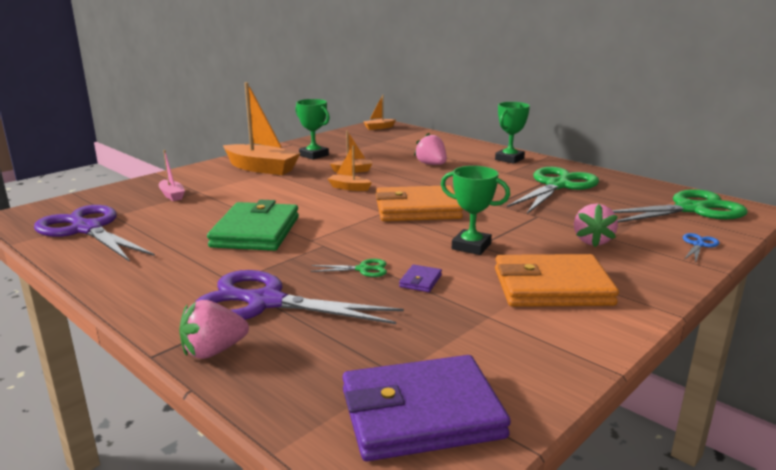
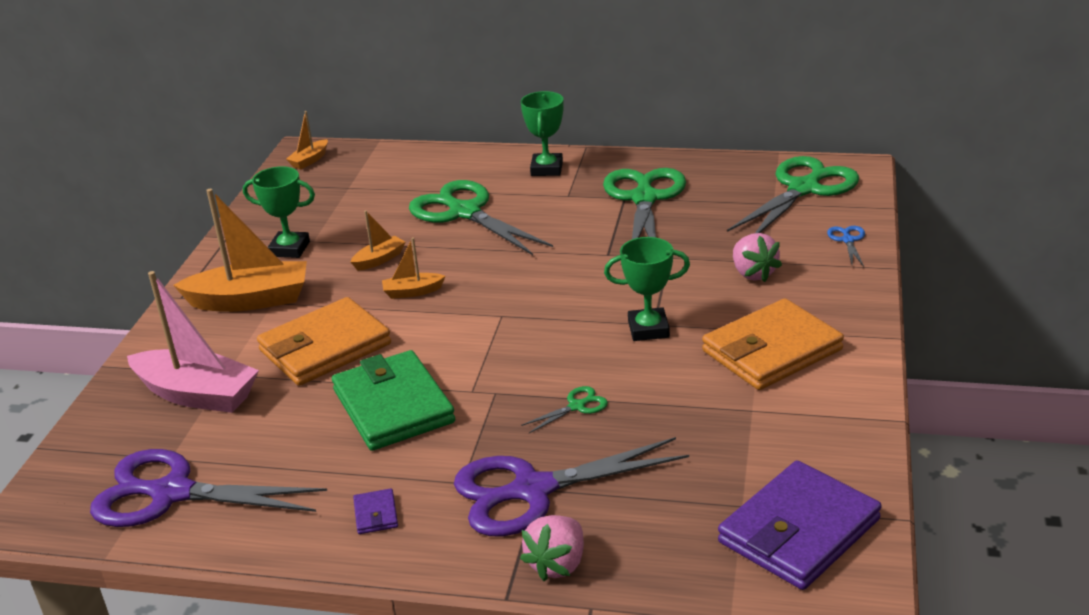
camera: 30 degrees left, 10 degrees up
pink boat [159,150,185,201] -> pink boat [127,271,259,413], size x2.08
orange wallet [376,185,463,221] -> orange wallet moved to [257,297,391,386]
purple wallet [399,264,442,292] -> purple wallet moved to [353,488,398,534]
pink strawberry [414,133,447,165] -> green scissors [409,180,553,255]

